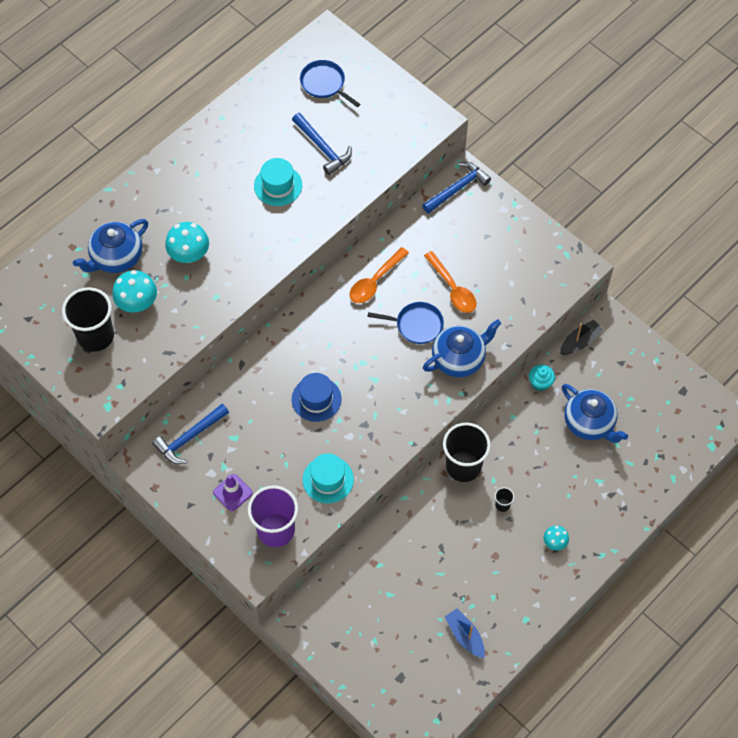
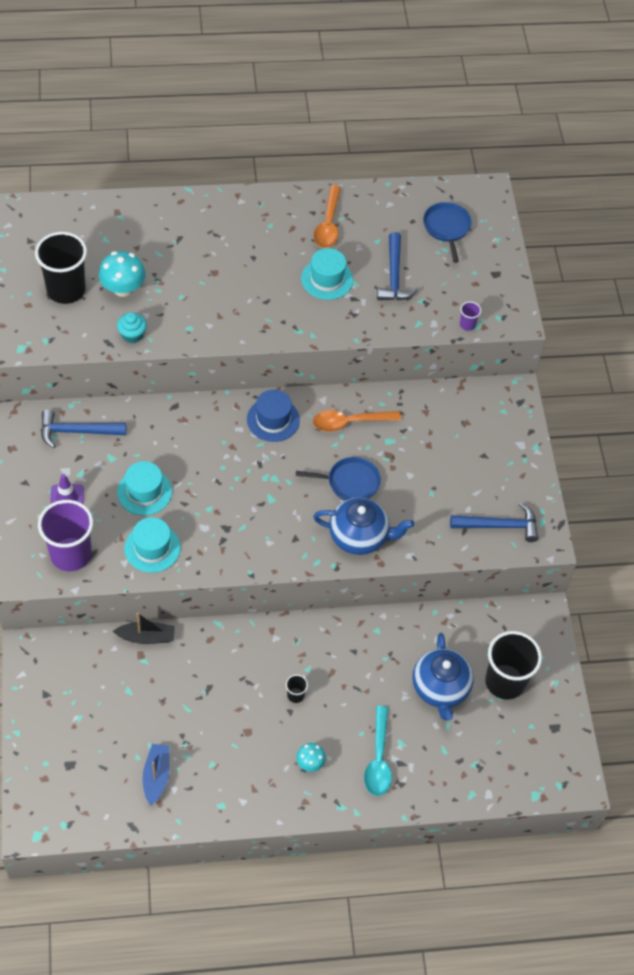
camera: 35 degrees right, 5 degrees down
blue teapot [73,219,148,273] -> none
turquoise mushroom [165,222,209,263] -> none
blue hat [292,373,342,422] -> blue hat moved to [247,389,300,442]
blue pan [367,302,444,344] -> blue pan turned 45 degrees counterclockwise [296,457,381,500]
blue hammer [422,162,491,214] -> blue hammer moved to [450,502,538,542]
orange spoon [424,251,477,313] -> orange spoon moved to [314,185,341,248]
black cup [443,423,491,482] -> black cup moved to [485,631,542,700]
turquoise cupcake [529,365,555,391] -> turquoise cupcake moved to [117,312,147,343]
black boat [560,320,603,355] -> black boat moved to [113,613,175,644]
none -> turquoise hat [117,461,172,515]
none -> turquoise spoon [364,706,392,796]
none -> purple cup [460,302,481,331]

